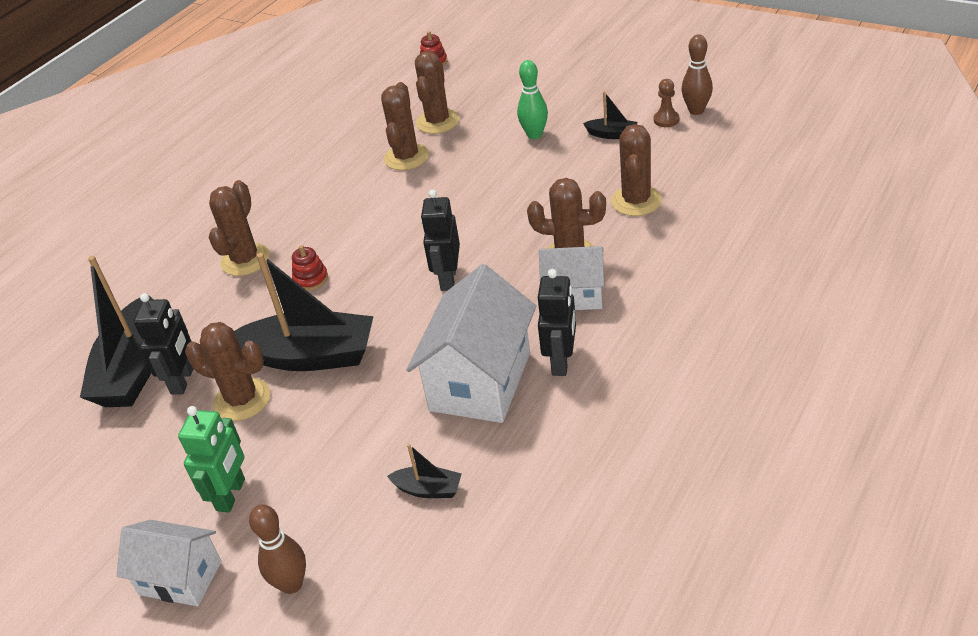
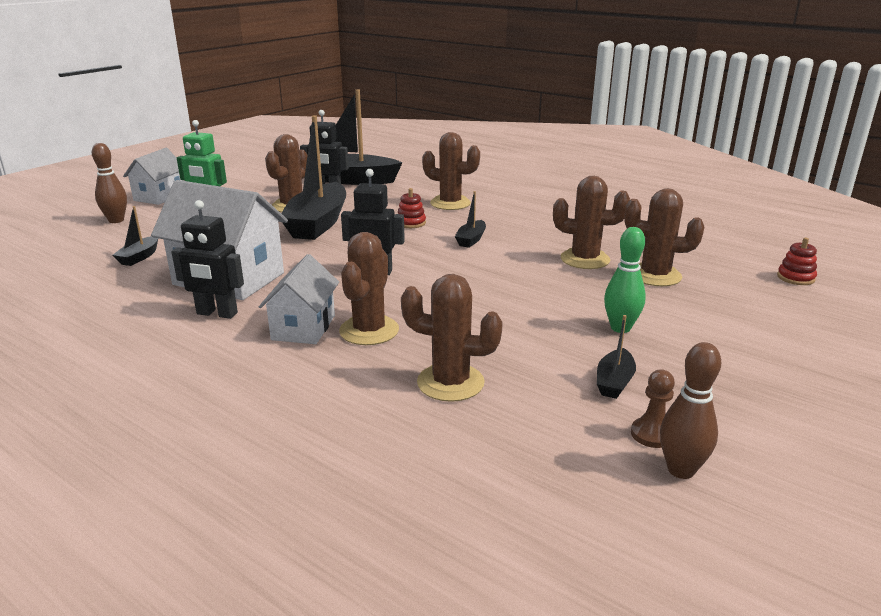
camera: 90 degrees right, 15 degrees down
none -> black boat [455,191,486,248]

